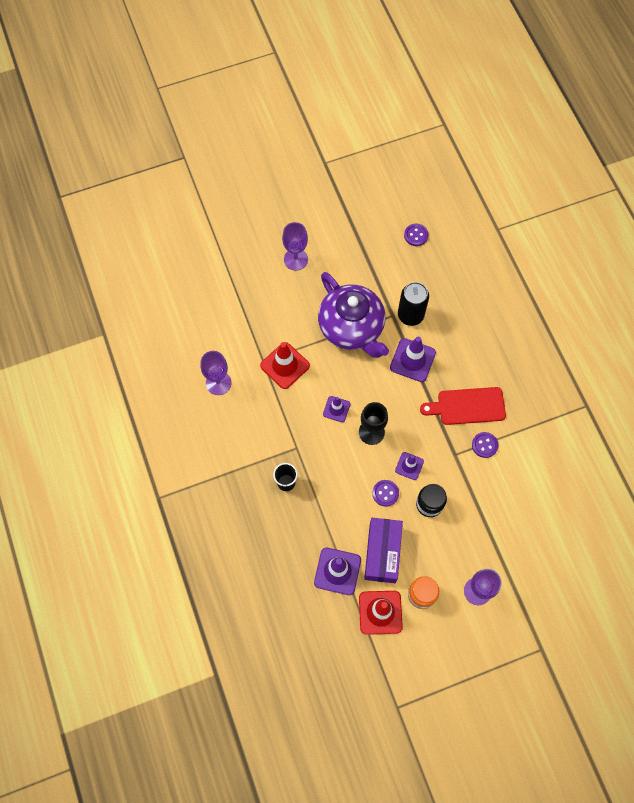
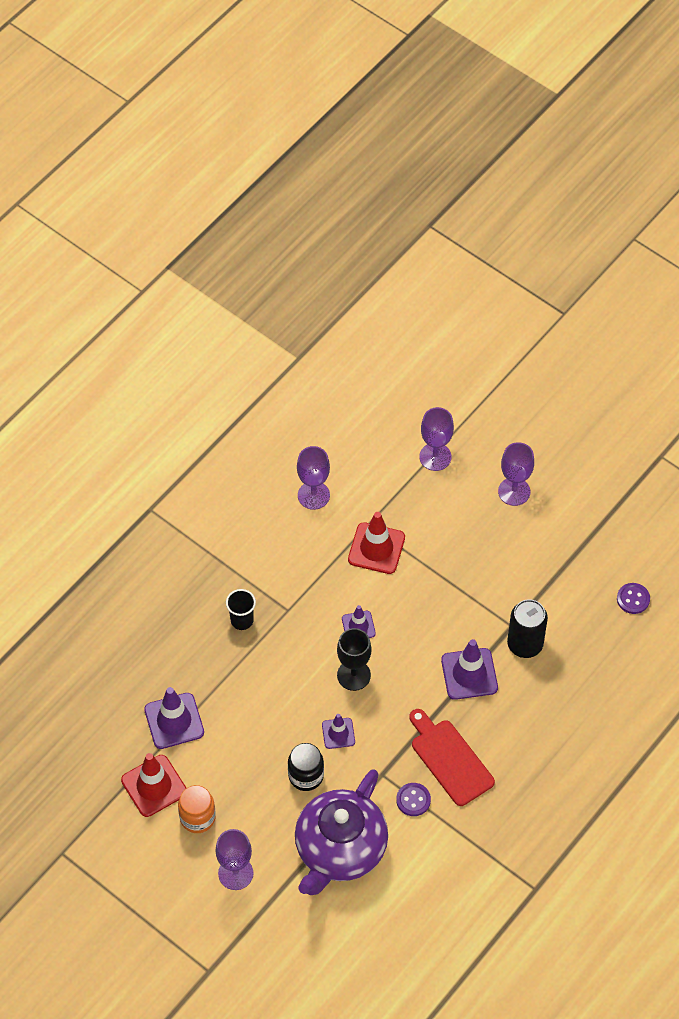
camera: 60 degrees right, 10 degrees down
purple teapot [318,272,389,358] -> purple teapot moved to [295,769,388,895]
purple box [364,518,403,583] -> none
purple button [372,480,399,506] -> none
none -> purple goblet [419,407,454,471]

